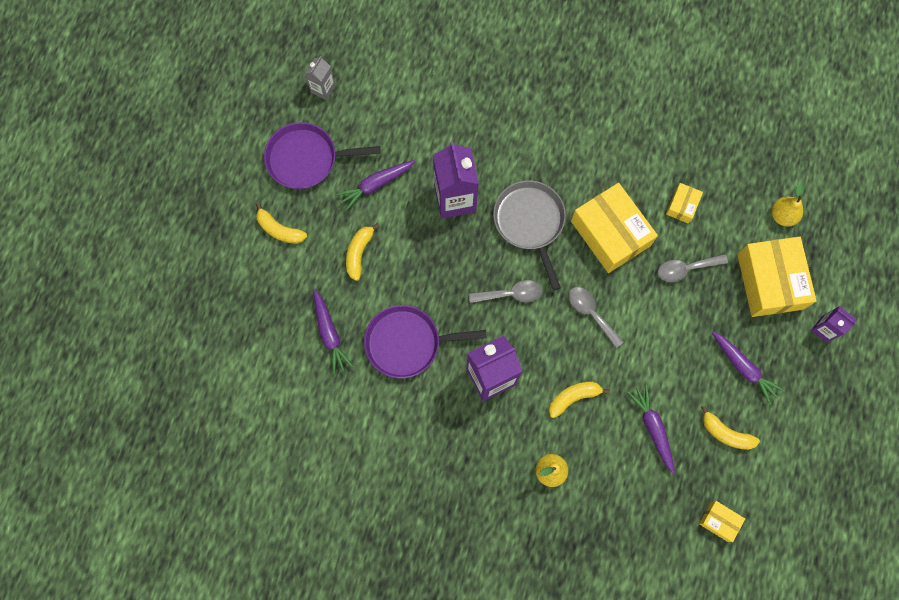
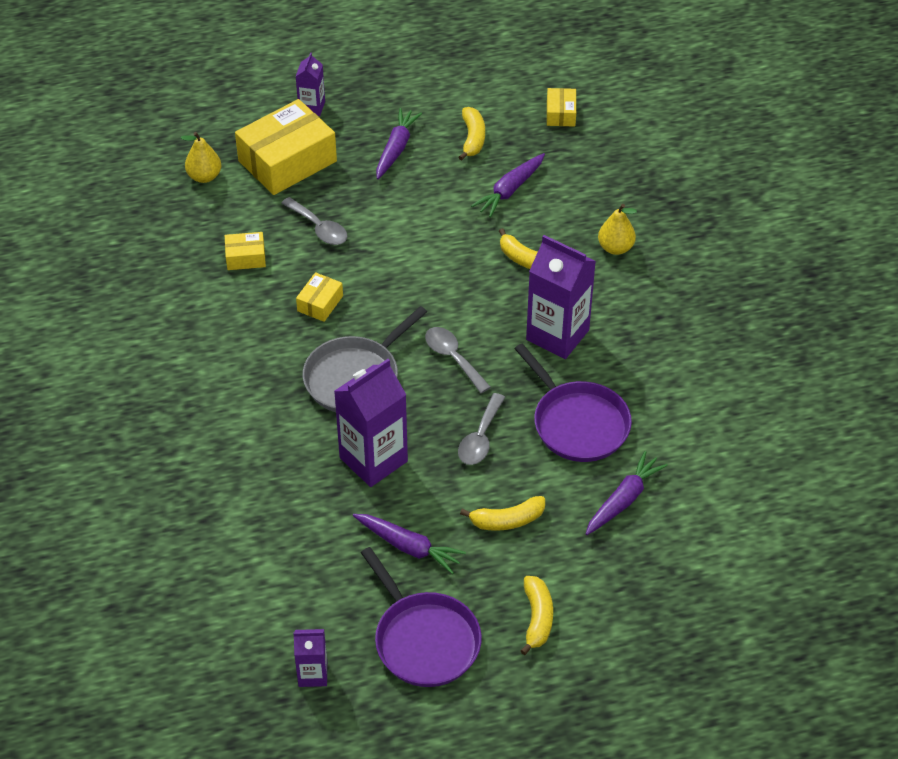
camera: 120 degrees left, 25 degrees down
grey carton [305,56,336,100] -> purple carton [293,629,327,687]
grey spoon [568,287,624,348] -> grey spoon moved to [458,393,505,465]
yellow box [571,183,658,273] -> yellow box [296,272,343,322], size x0.47

